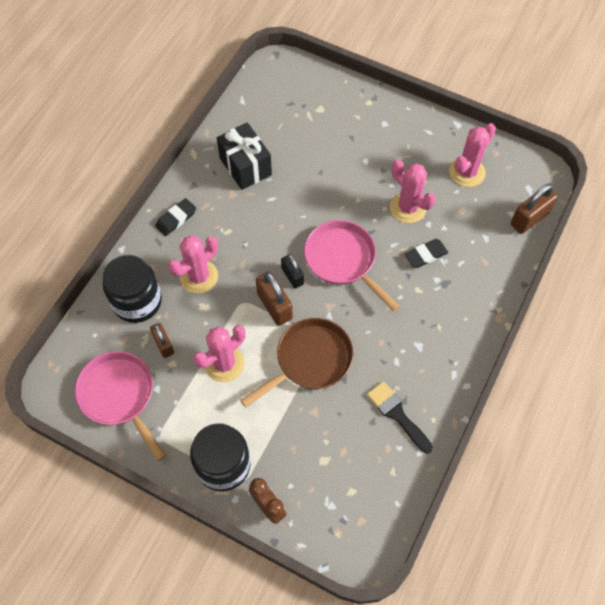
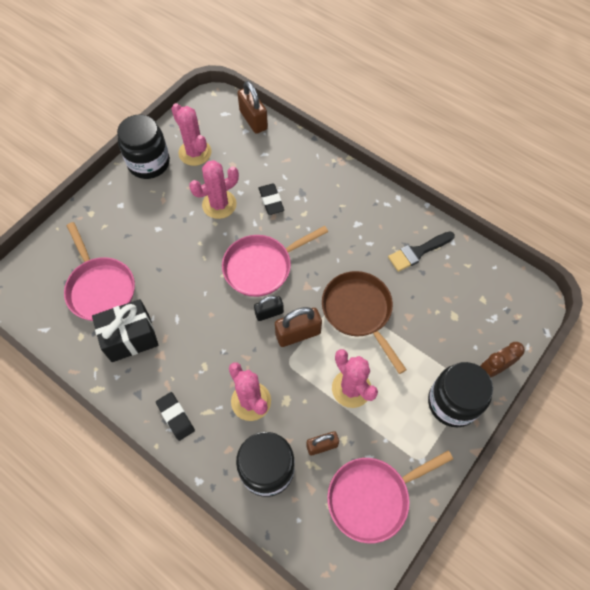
camera: 80 degrees left, 0 degrees up
none -> pink pan [64,222,135,321]
none -> black jar [117,114,170,179]

